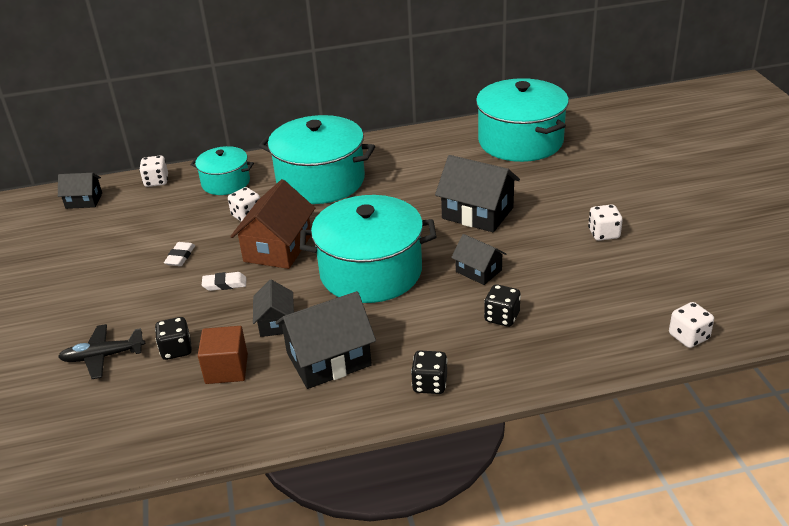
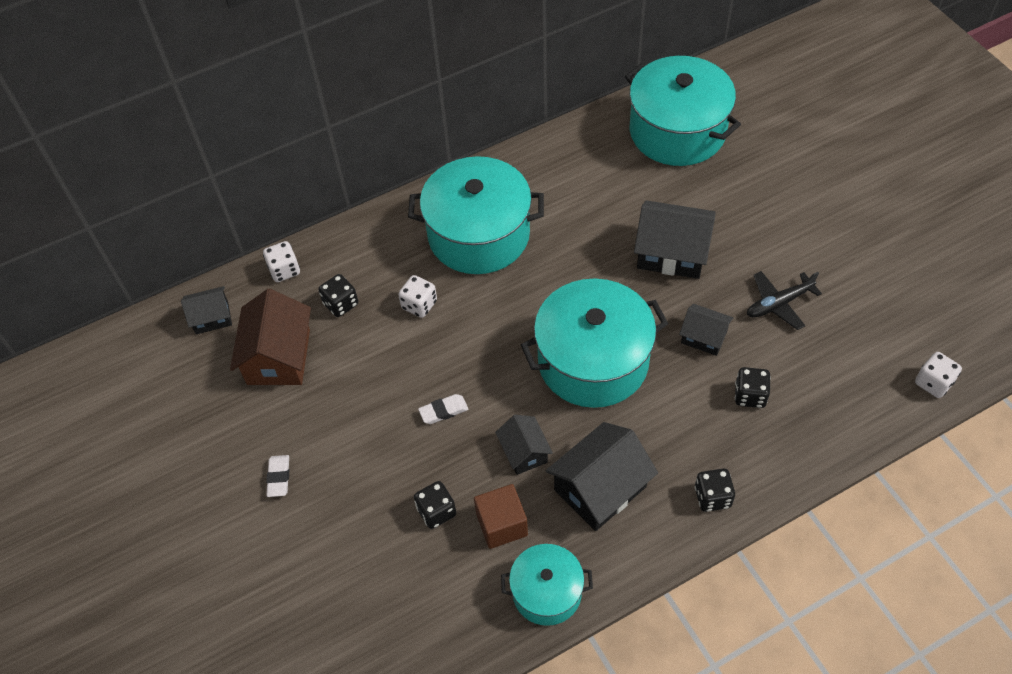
camera: 15 degrees left, 20 degrees up
black plane [58,324,145,379] -> black plane moved to [747,271,822,330]
white eraser [164,242,195,266] -> white eraser moved to [266,455,289,497]
turquoise pot [191,146,254,195] -> turquoise pot moved to [501,544,593,626]
brown house [230,179,315,269] -> brown house moved to [230,289,311,385]
white dice [588,204,623,241] -> none
none -> black dice [319,274,358,317]

